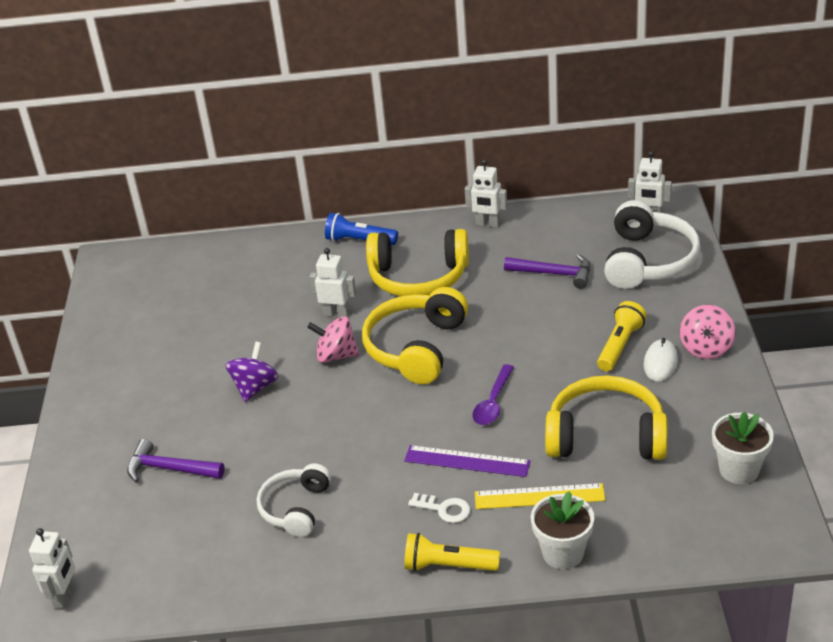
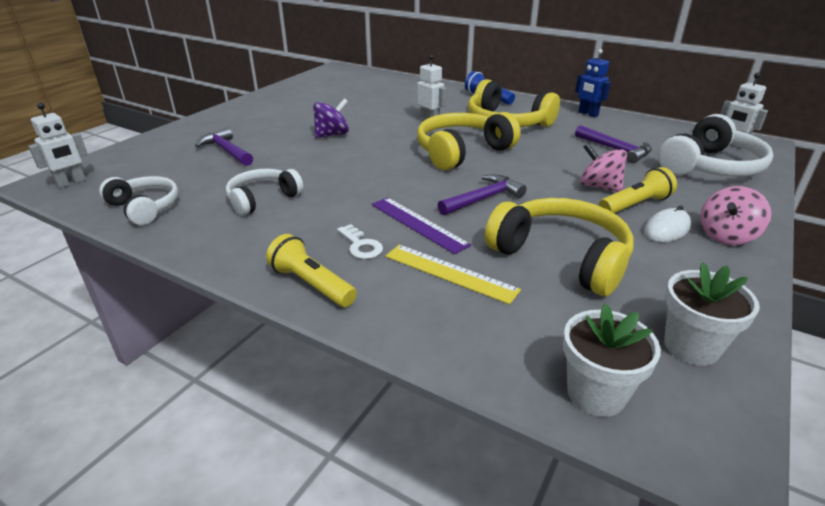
camera: 30 degrees right, 5 degrees down
pink spinning top [307,316,359,363] -> pink spinning top moved to [580,143,627,192]
white robot [465,159,507,228] -> blue robot [575,49,611,117]
purple spoon [472,364,514,425] -> purple hammer [437,174,527,216]
white flower pot [531,491,594,569] -> white flower pot moved to [563,303,661,417]
none -> white headphones [99,176,179,225]

